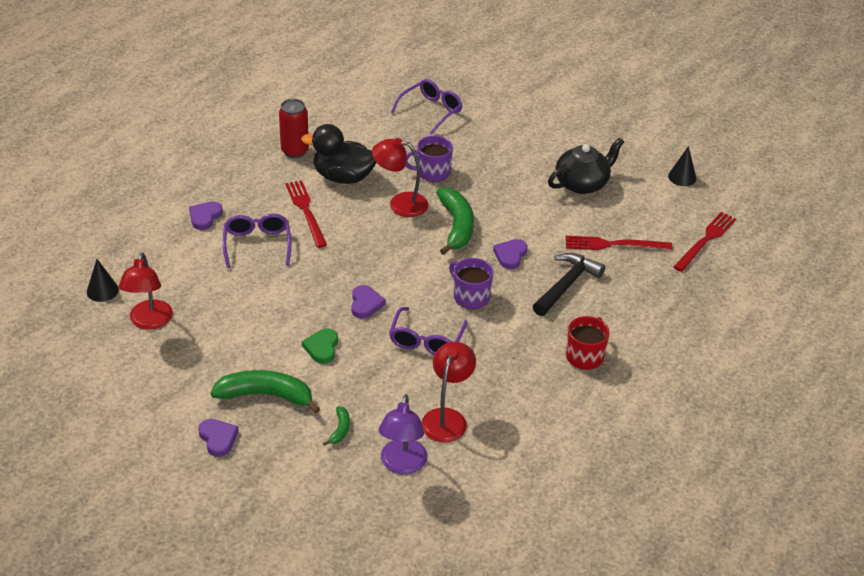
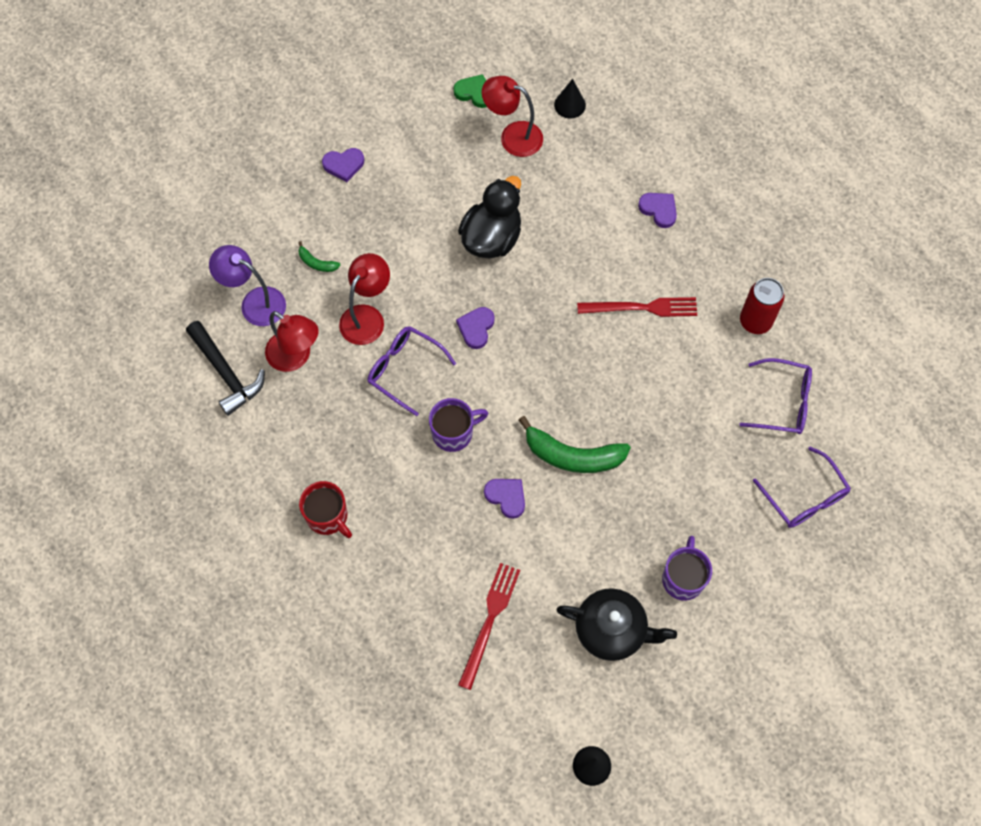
camera: 110 degrees right, 25 degrees up
green banana [210,370,320,414] -> none
purple glasses [223,214,291,268] -> purple glasses moved to [739,358,812,434]
black duck [301,124,377,184] -> black duck moved to [458,176,521,259]
green heart [302,328,338,364] -> green heart moved to [454,74,487,108]
purple heart [351,285,386,319] -> purple heart turned 90 degrees clockwise [456,307,495,349]
red lamp [372,138,428,217] -> red lamp moved to [339,253,390,345]
purple mug [405,136,453,182] -> purple mug moved to [662,536,712,601]
black hammer [532,253,605,316] -> black hammer moved to [186,321,265,416]
black teapot [548,138,624,194] -> black teapot turned 60 degrees counterclockwise [556,588,677,661]
red fork [673,212,736,272] -> none

